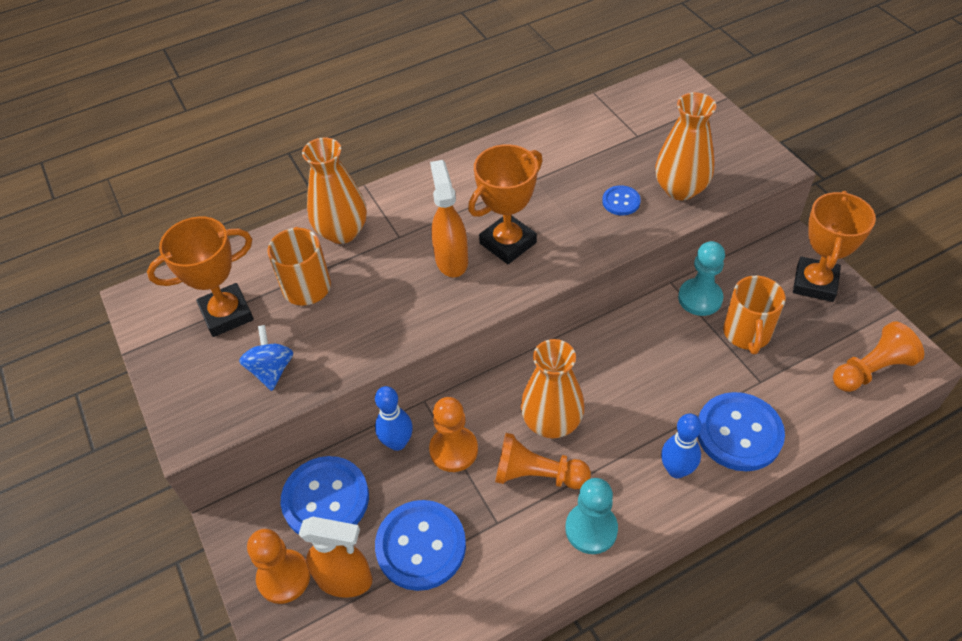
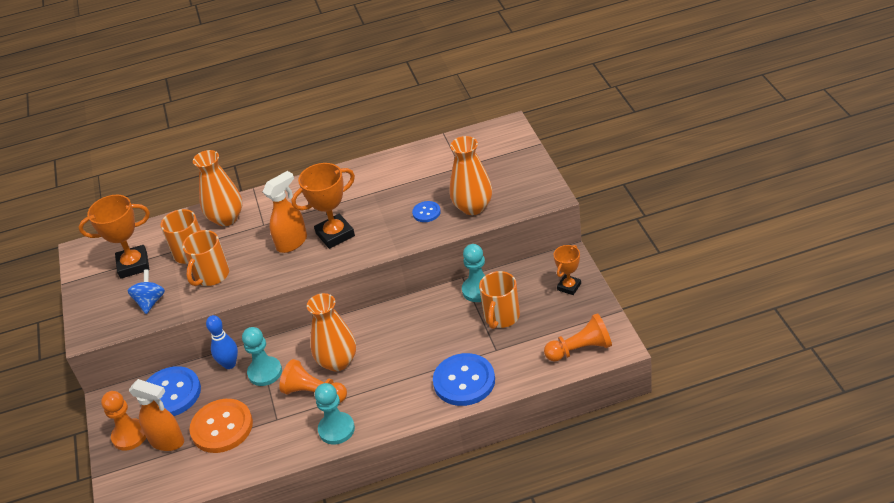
camera: 15 degrees right, 10 degrees down
blue button [375,500,466,591] -> orange button [190,399,253,453]
orange pawn [429,397,478,472] -> turquoise pawn [242,327,282,386]
orange spray bottle [430,160,468,277] -> orange spray bottle turned 45 degrees clockwise [263,171,307,253]
blue bowling pin [661,414,702,478] -> none
orange trophy [793,191,876,302] -> orange trophy [554,245,581,295], size x0.59
none -> orange mug [182,230,229,286]

